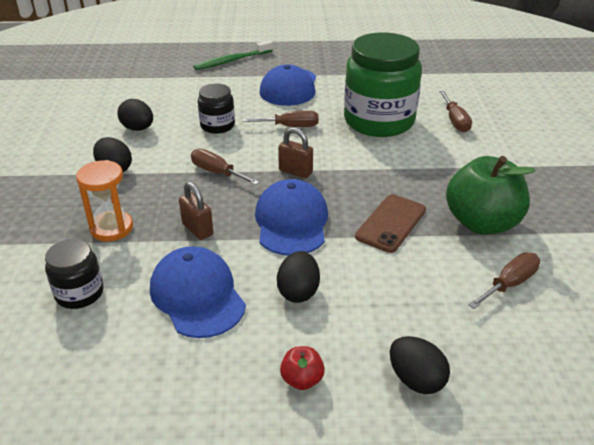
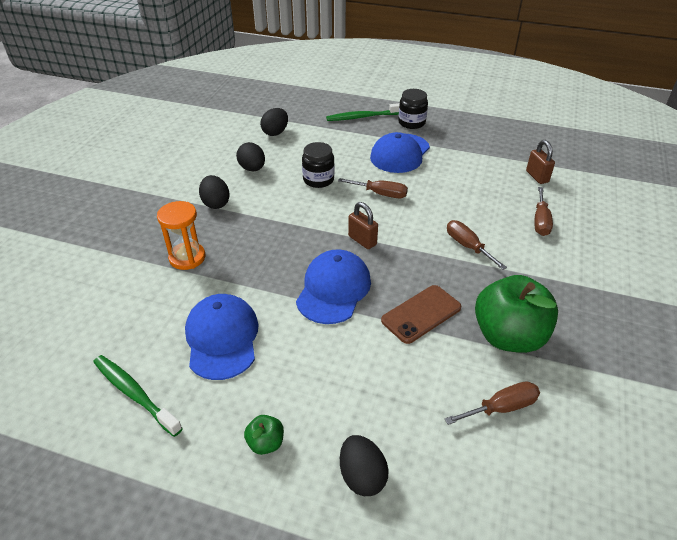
camera: 20 degrees right, 5 degrees up
black jar [45,239,104,309] -> black jar moved to [398,89,428,129]
brown padlock [179,182,213,240] -> brown padlock moved to [526,140,555,184]
brown screwdriver [191,148,260,185] -> brown screwdriver moved to [447,220,507,270]
black egg [277,251,320,303] -> black egg moved to [260,108,288,136]
red apple [280,346,325,390] -> green apple [244,415,284,455]
green jar [344,33,422,137] -> none
none -> green toothbrush [93,355,183,437]

